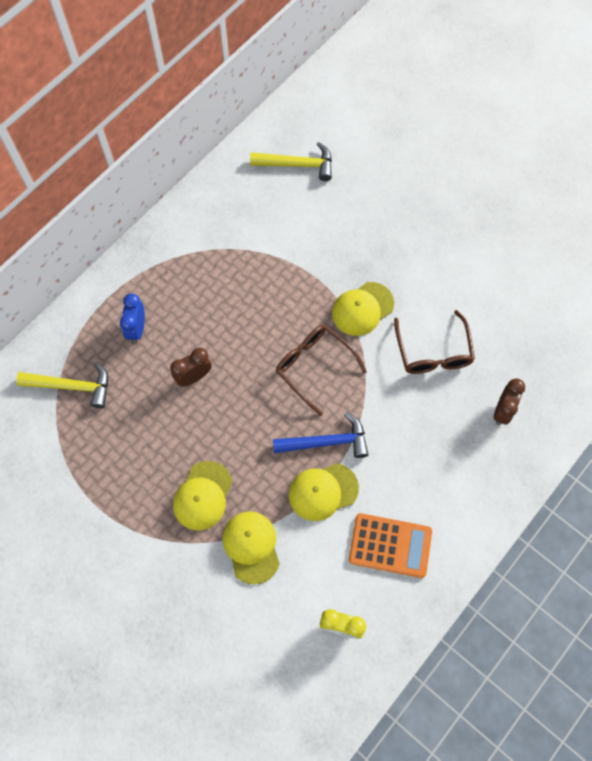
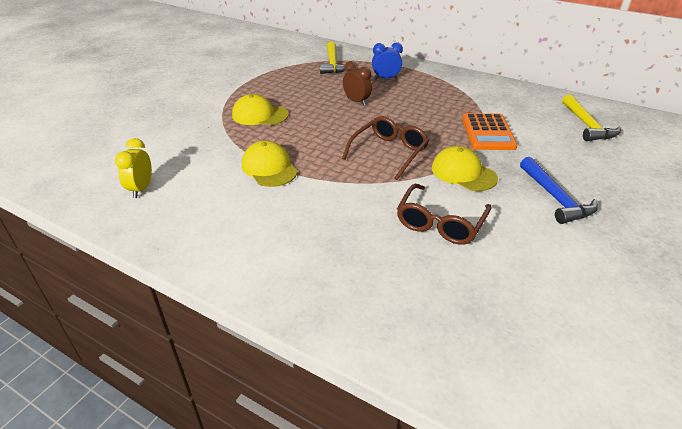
camera: 80 degrees right, 30 degrees down
yellow cap [222,511,280,584] -> none
blue hammer [273,412,369,458] -> blue hammer moved to [520,157,598,224]
orange calculator [349,513,432,578] -> orange calculator moved to [462,113,517,150]
brown glasses [394,310,475,374] -> brown glasses turned 45 degrees counterclockwise [397,184,492,245]
brown clock [494,378,525,425] -> none

